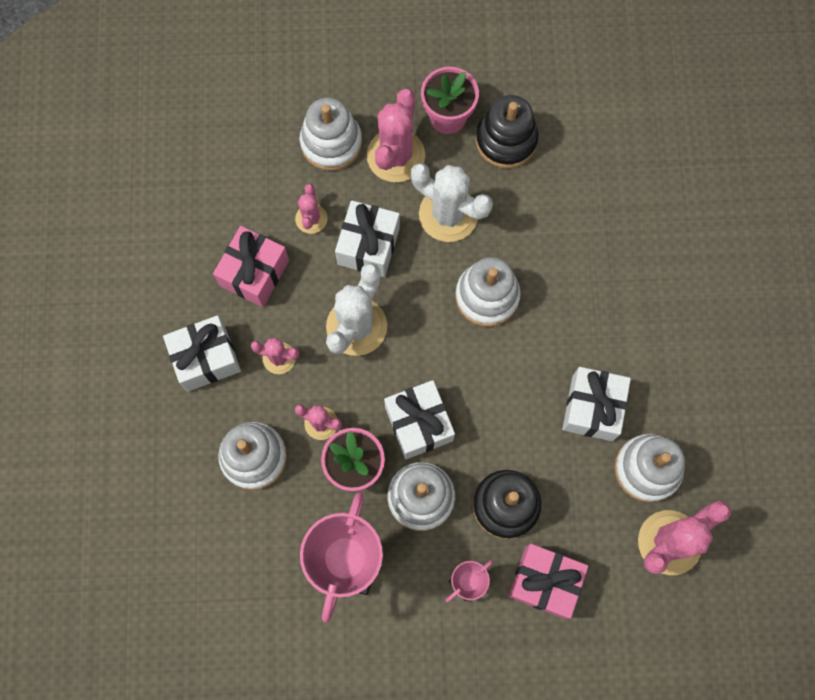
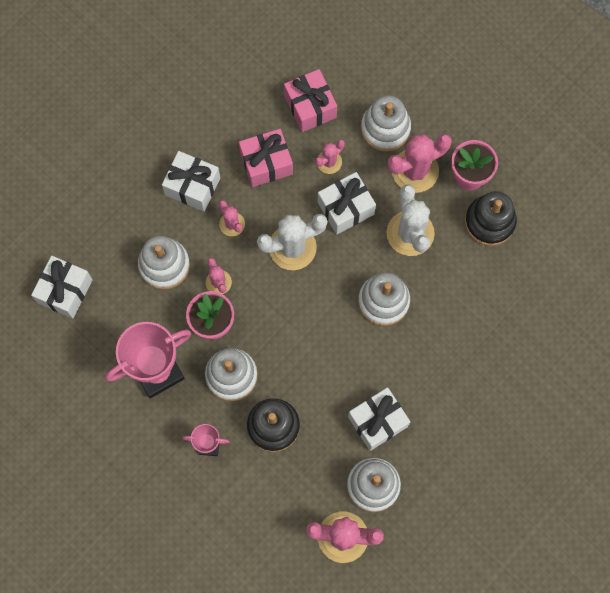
camera: 45 degrees right, 0 degrees up
white gift [384,380,455,459] -> white gift moved to [31,256,93,319]
pink gift [508,544,588,619] -> pink gift moved to [284,69,337,132]

